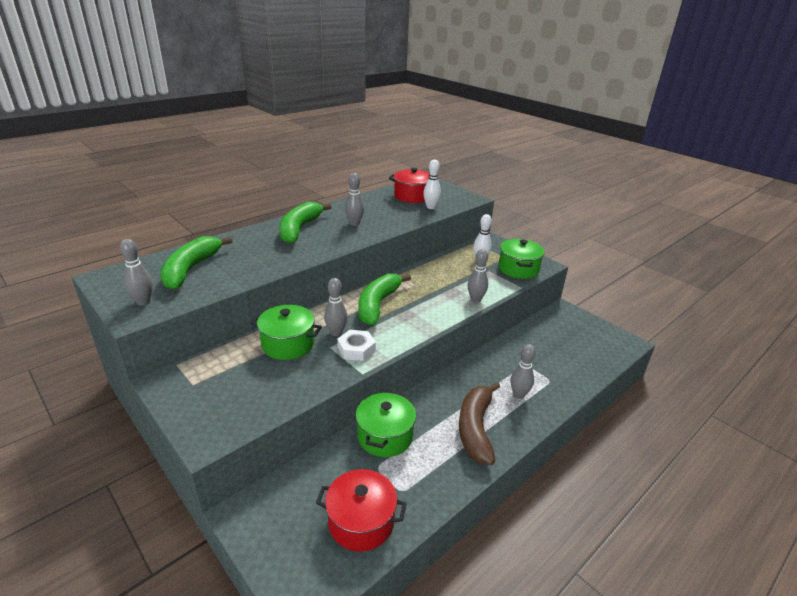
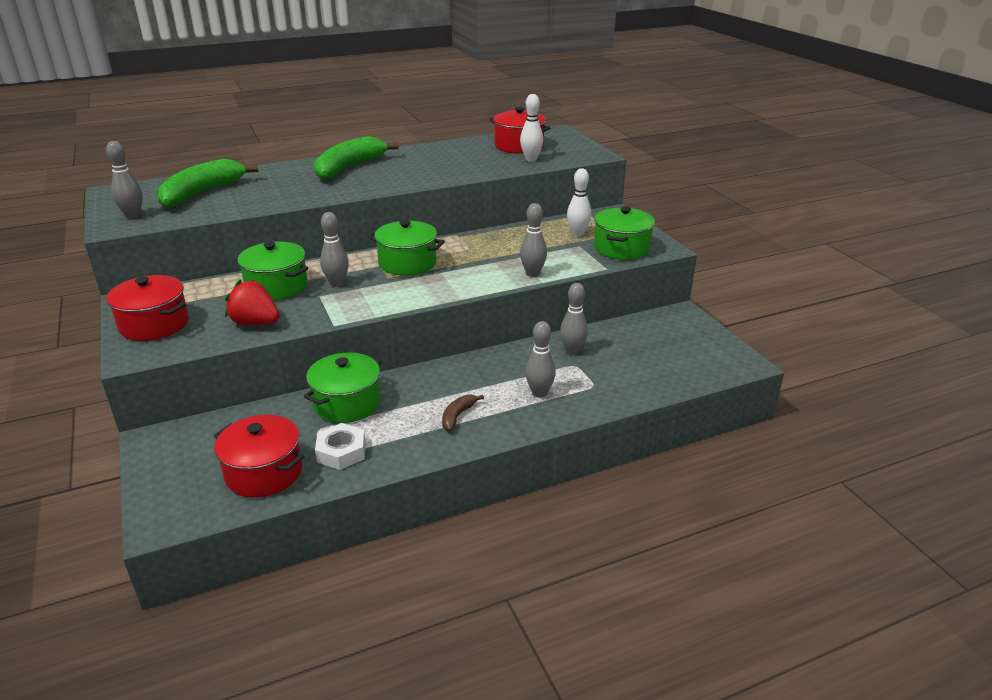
camera: 20 degrees right, 0 degrees up
white nut [337,330,376,361] -> white nut moved to [315,423,366,470]
grey bowling pin [345,173,364,226] -> grey bowling pin moved to [560,283,588,355]
green banana [358,274,411,325] -> green pot [368,220,445,276]
brown banana [459,382,500,465] -> brown banana [442,394,484,431], size x0.46
none -> red pot [107,275,189,341]
none -> red strawberry [225,279,279,325]

